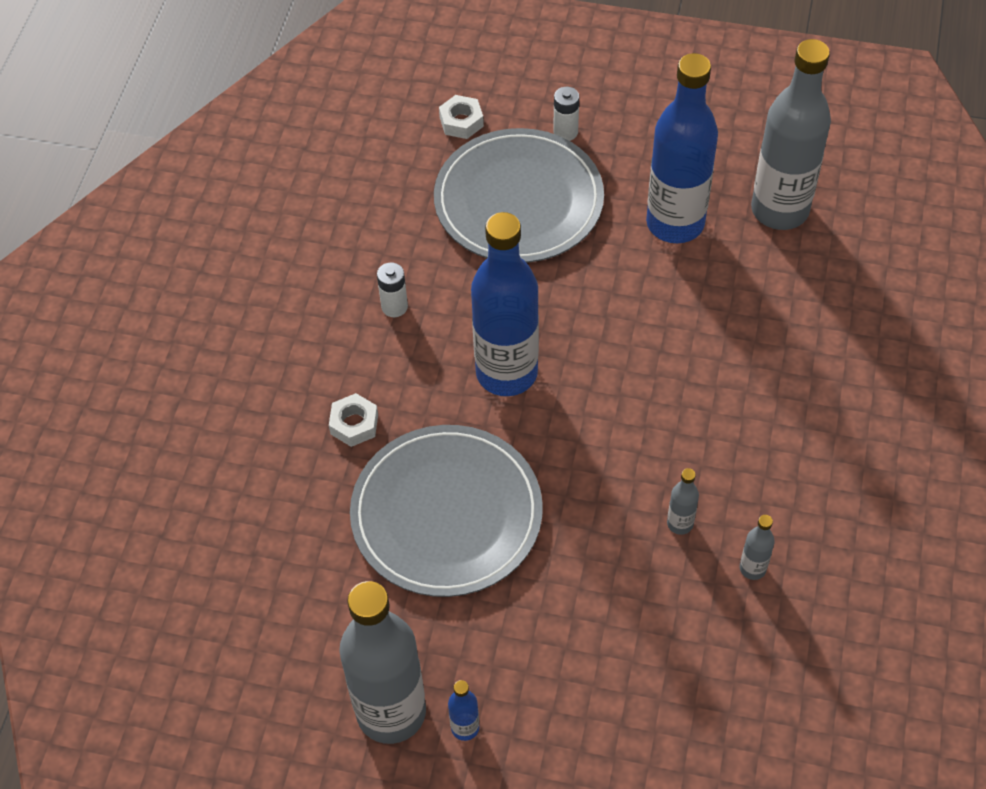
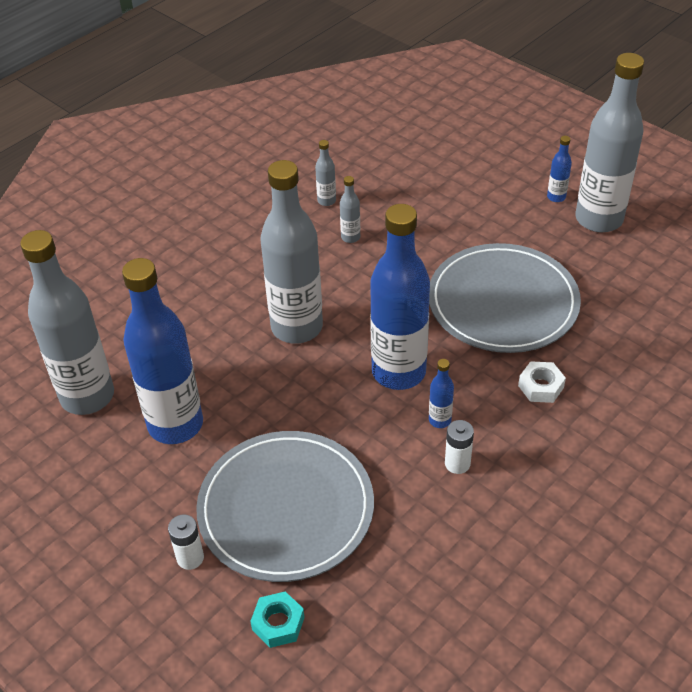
camera: 150 degrees left, 10 degrees down
white nut [439,95,484,139] -> turquoise nut [250,591,305,648]
none -> grey bottle [260,160,323,344]
none -> blue bottle [429,359,454,428]

